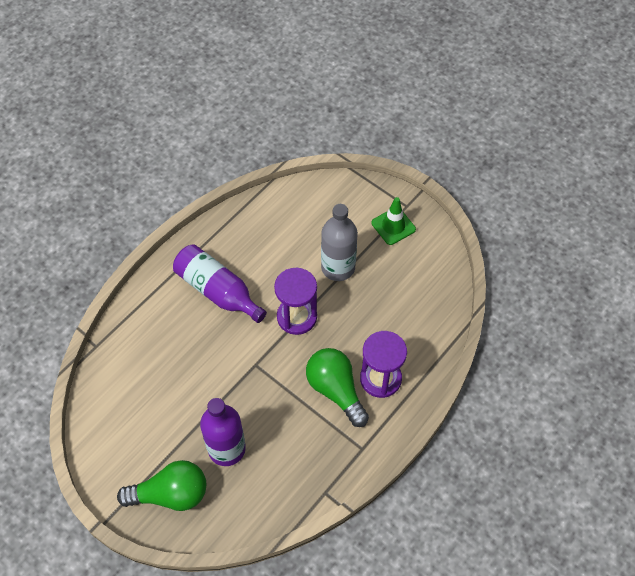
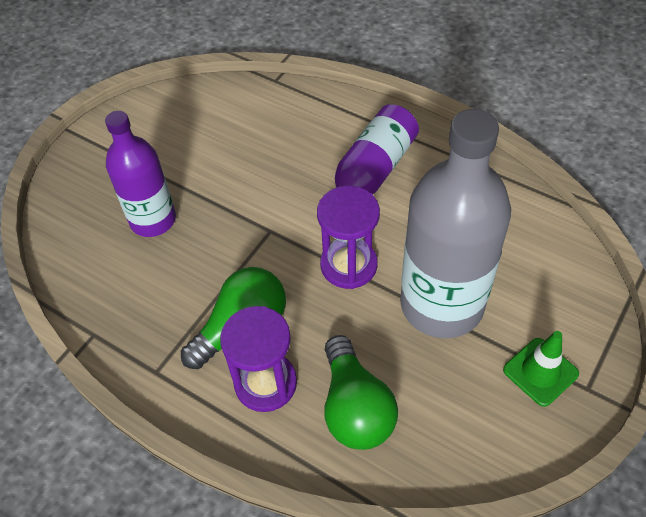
camera: 85 degrees right, 5 degrees down
green light bulb [117,460,206,511] -> green light bulb moved to [324,335,398,450]
grey bottle [321,204,358,281] -> grey bottle [400,109,511,339], size x1.63

